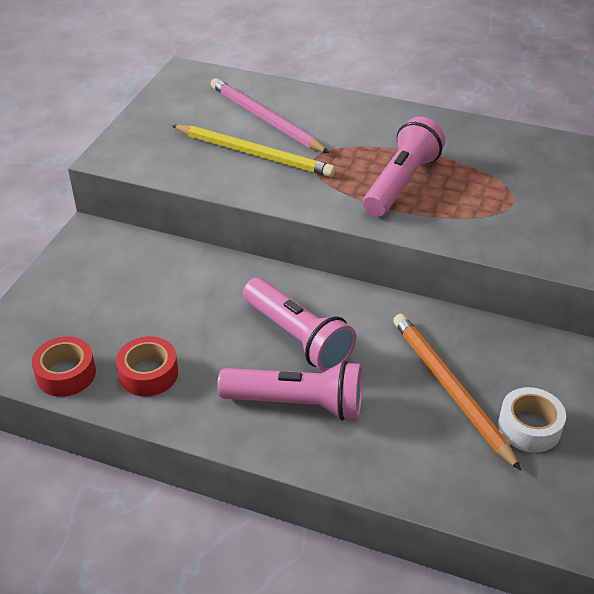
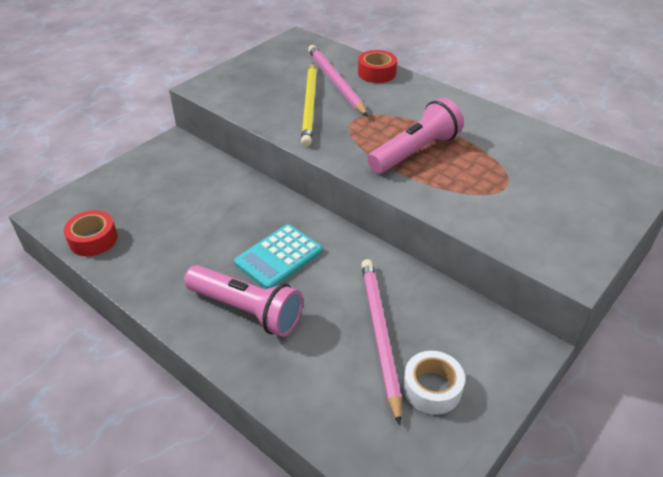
camera: 20 degrees right, 0 degrees up
red tape [116,336,178,396] -> red tape moved to [358,50,397,83]
yellow pencil [171,125,335,177] -> yellow pencil turned 45 degrees clockwise [301,63,317,147]
pink flashlight [243,278,356,372] -> turquoise calculator [234,224,322,289]
orange pencil [393,314,521,471] -> pink pencil [361,259,402,425]

